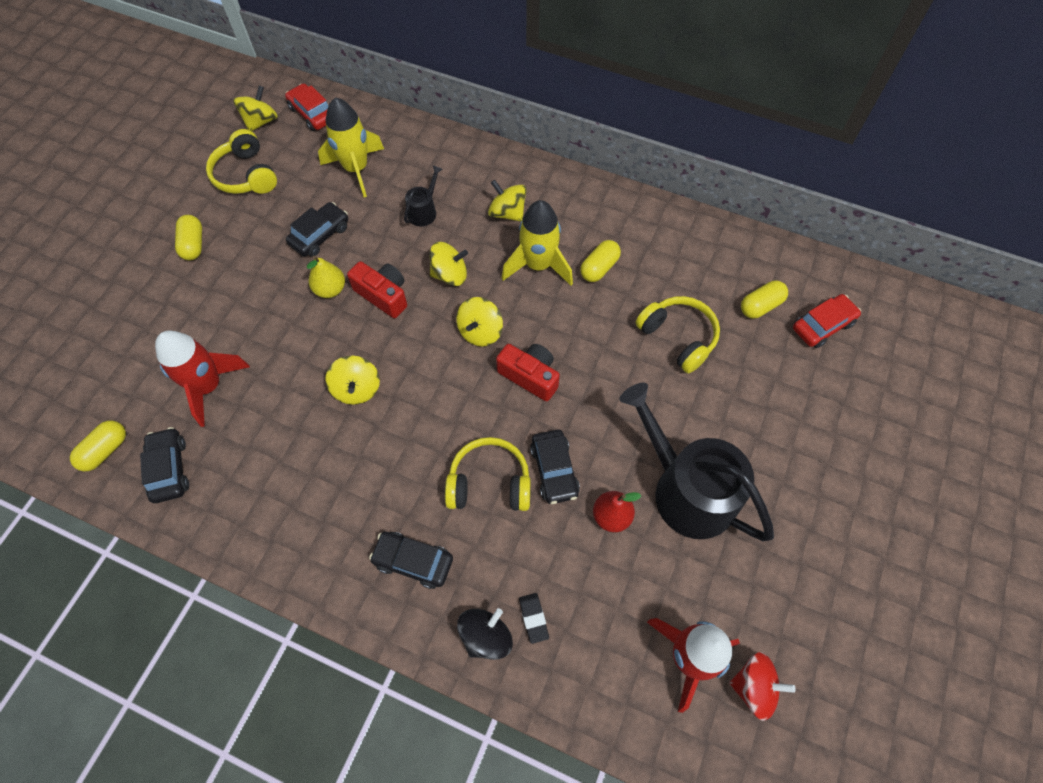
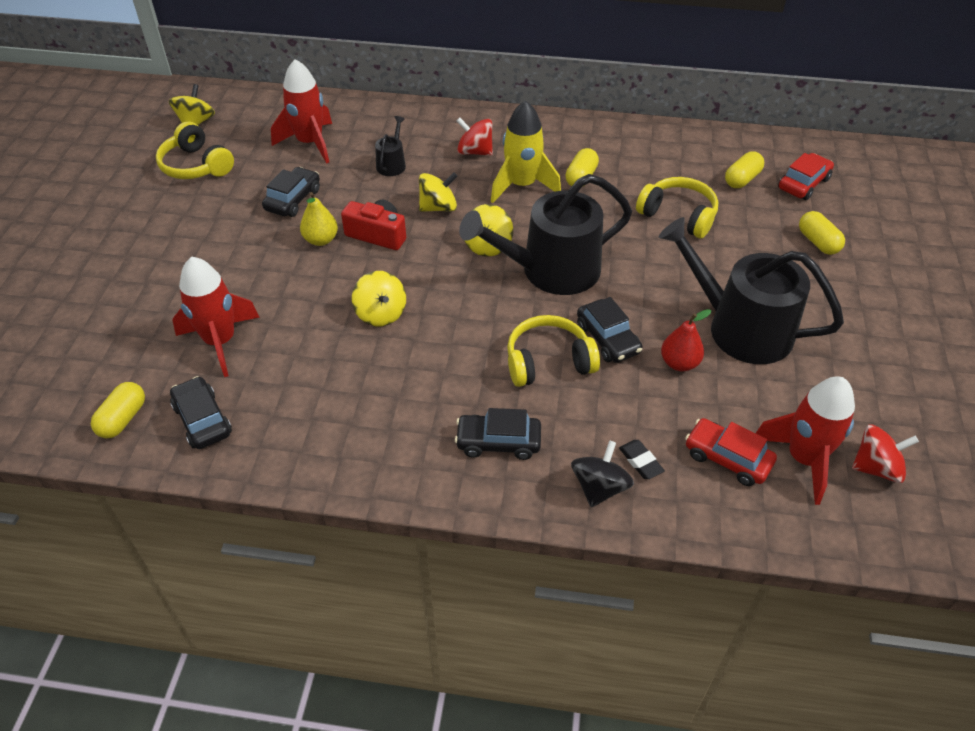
camera: 15 degrees left, 15 degrees down
yellow capsule [175,215,202,260] -> yellow capsule moved to [799,211,845,255]
red car [285,83,329,131] -> red car moved to [685,418,777,486]
yellow rocket [318,97,384,197] -> red rocket [271,59,332,164]
yellow spinning top [488,180,527,222] -> red spinning top [457,117,493,156]
red camera [496,344,560,401] -> black watering can [459,174,632,295]

